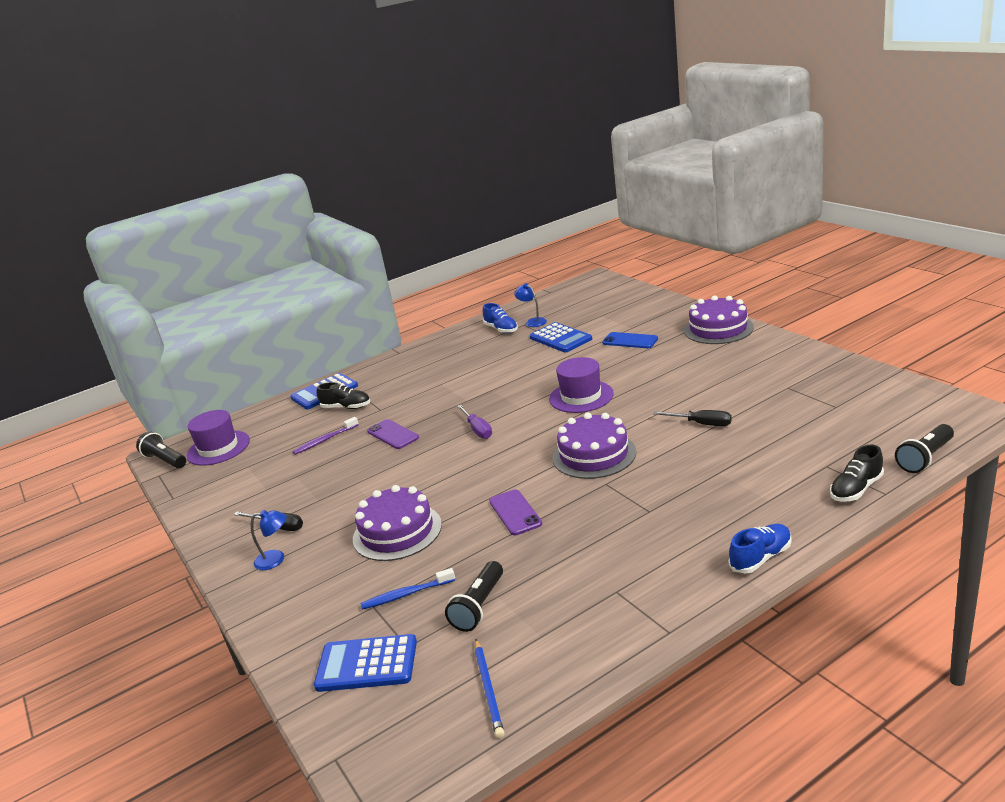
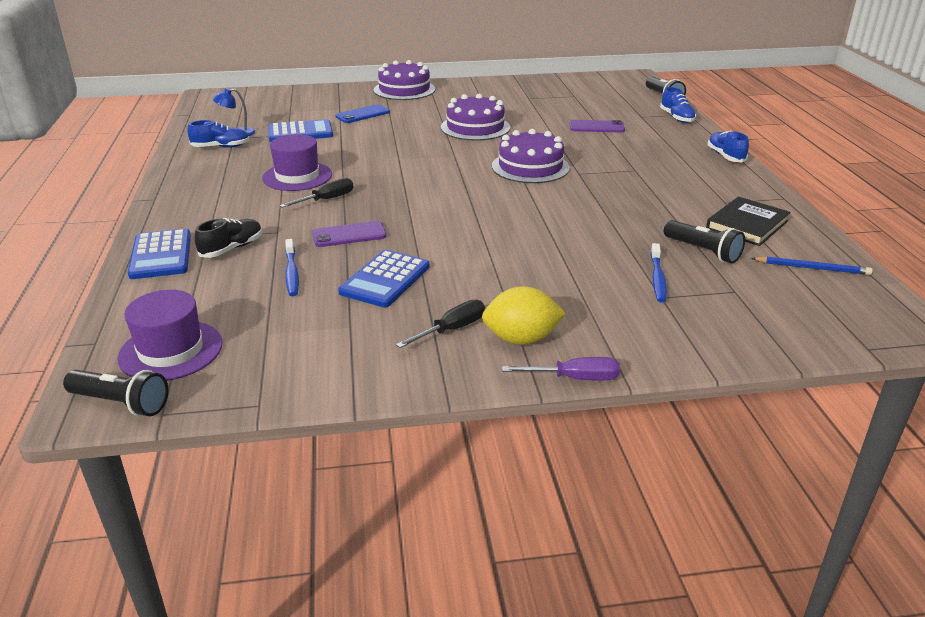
camera: 70 degrees left, 5 degrees up
black flashlight [136,432,186,468] -> black flashlight turned 135 degrees counterclockwise [63,370,169,417]
blue lamp [251,510,287,570] -> yellow lemon [482,286,566,345]
purple toothbrush [293,417,359,455] -> blue toothbrush [285,239,299,296]
blue calculator [314,634,417,692] -> blue calculator moved to [338,250,430,307]
purple cake [353,485,442,561] -> purple cake moved to [441,94,510,141]
purple screwdriver [457,405,492,439] -> purple screwdriver moved to [502,357,620,380]
purple phone [489,489,542,535] -> purple phone moved to [570,120,625,132]
purple hat [549,357,614,413] -> purple hat moved to [262,134,332,191]
black screwdriver [653,410,732,426] -> black screwdriver moved to [280,178,354,208]
black shoe [830,445,884,502] -> blue shoe [660,87,696,123]
none -> black book [706,197,790,246]

